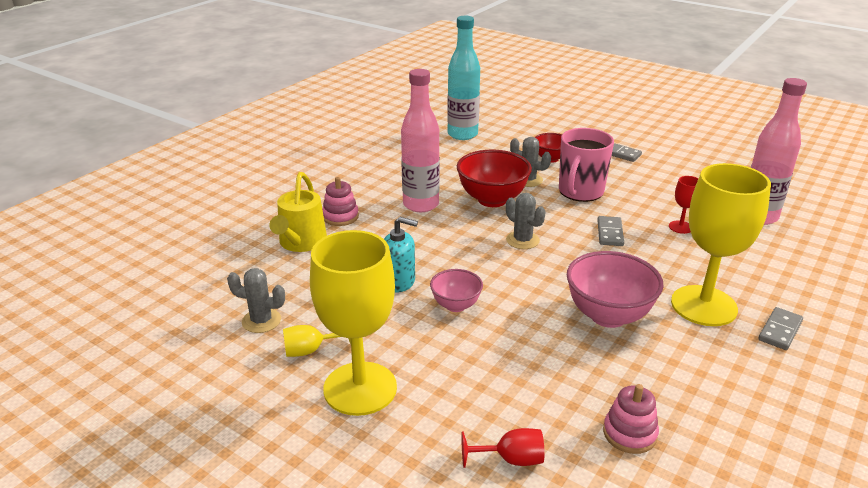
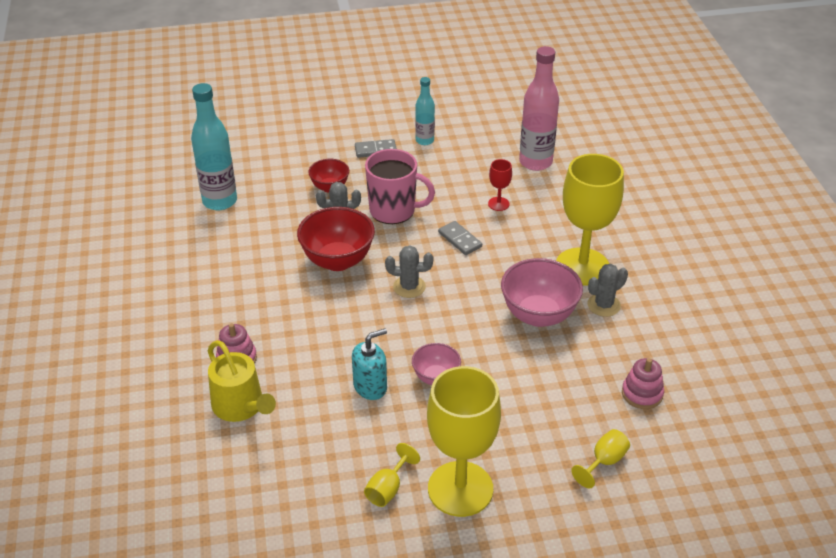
camera: 45 degrees left, 10 degrees up
grey cactus [227,268,285,333] -> grey cactus moved to [587,264,628,317]
pink bottle [401,69,440,212] -> none
red goblet [461,428,545,468] -> yellow goblet [571,429,630,488]
pink mug [559,128,614,202] -> pink mug turned 60 degrees counterclockwise [365,149,435,224]
grey domino [758,307,803,350] -> none
none -> turquoise bottle [415,77,435,145]

